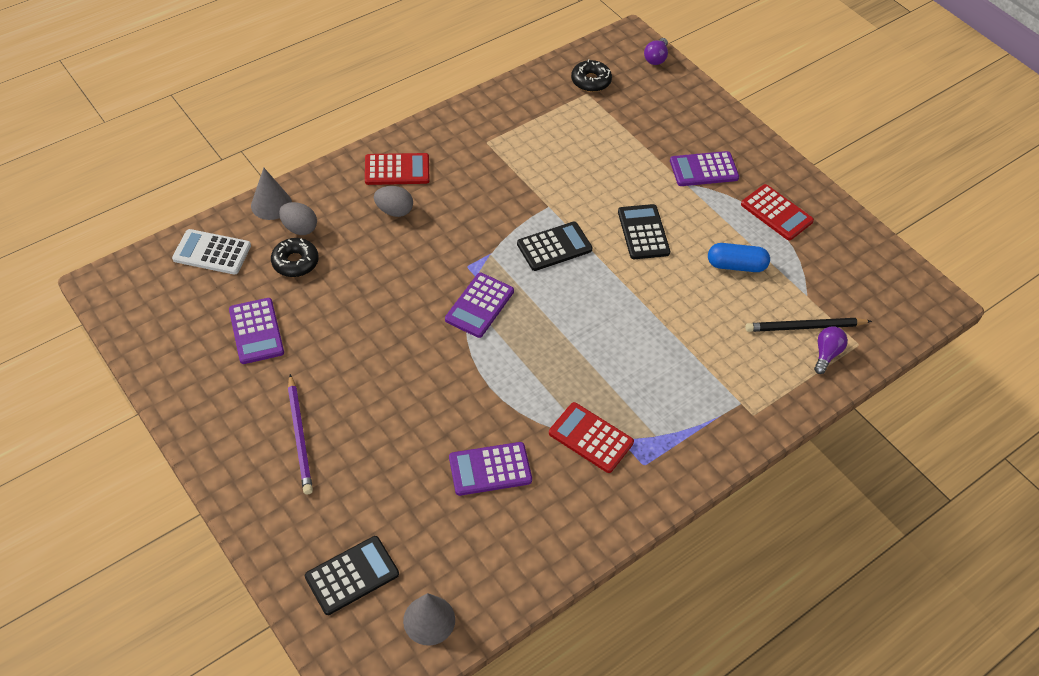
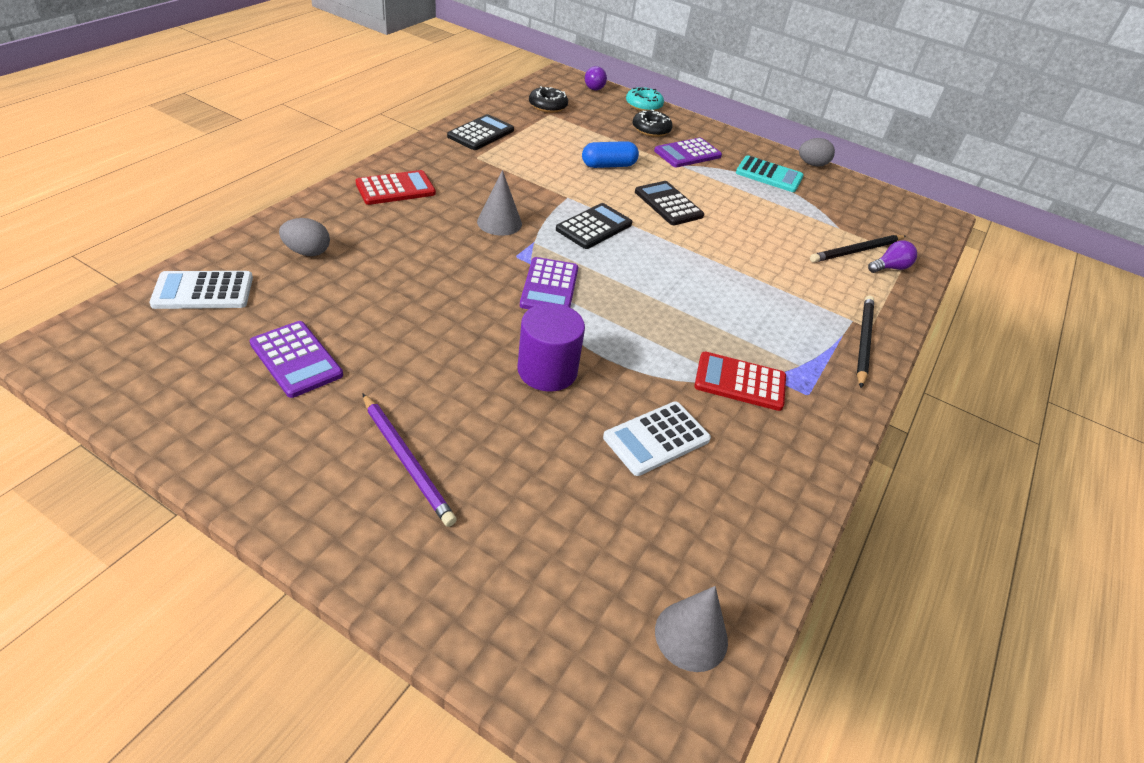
camera: 25 degrees left, 10 degrees down
grey cone [251,168,292,220] -> grey cone moved to [477,170,522,236]
black donut [271,238,319,277] -> black donut moved to [632,109,673,137]
black calculator [305,536,399,615] -> black calculator moved to [447,114,514,150]
grey egg [374,186,413,217] -> grey egg moved to [799,138,835,167]
purple calculator [449,442,532,496] -> white calculator [603,402,711,476]
blue capsule [708,243,770,272] -> blue capsule moved to [582,141,639,168]
red calculator [741,184,814,241] -> turquoise calculator [736,155,804,192]
purple light bulb [814,326,848,374] -> purple light bulb turned 60 degrees clockwise [868,240,917,273]
none -> purple cylinder [517,303,585,392]
none -> turquoise donut [626,87,664,111]
none -> black pencil [857,296,874,388]

